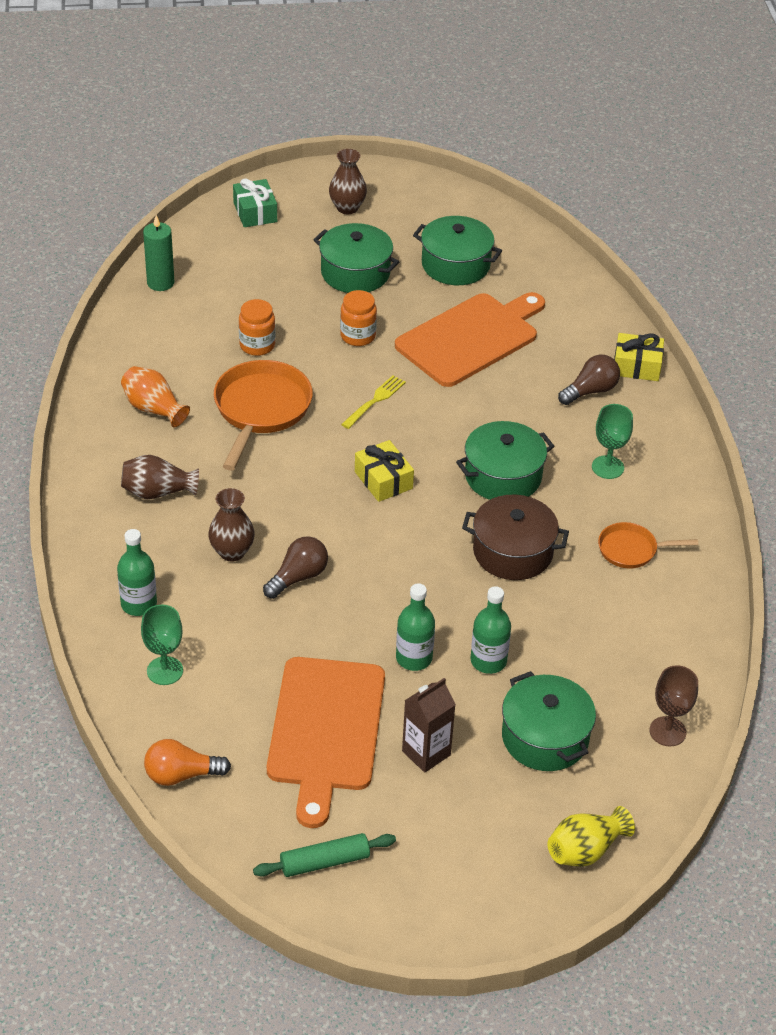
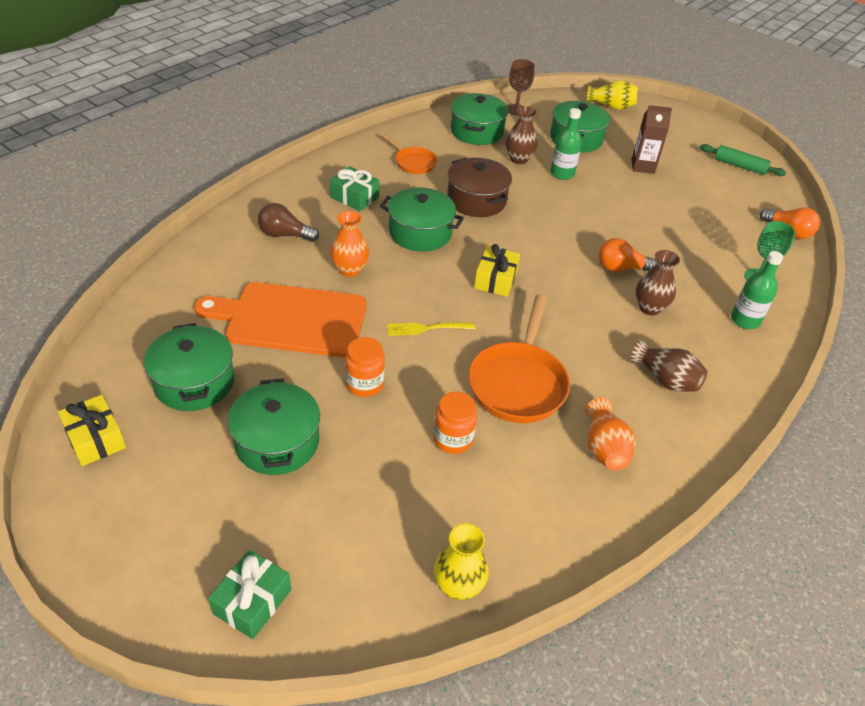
camera: 135 degrees left, 0 degrees up
green candle [143,215,175,291] -> yellow vase [434,523,489,600]
orange pan [214,360,313,471] -> orange pan turned 45 degrees counterclockwise [468,294,570,423]
brown light bulb [263,536,328,599] -> orange light bulb [599,238,657,272]
orange cutting board [267,657,385,828] -> none
brown vase [329,149,367,214] -> brown vase moved to [506,106,537,164]
green bottle [396,583,435,671] -> none
green goblet [592,404,633,479] -> green gift [330,166,379,211]
yellow gift [614,333,664,381] -> yellow gift moved to [58,395,126,466]
none -> orange vase [330,211,369,277]
none -> green pot [450,93,508,145]

